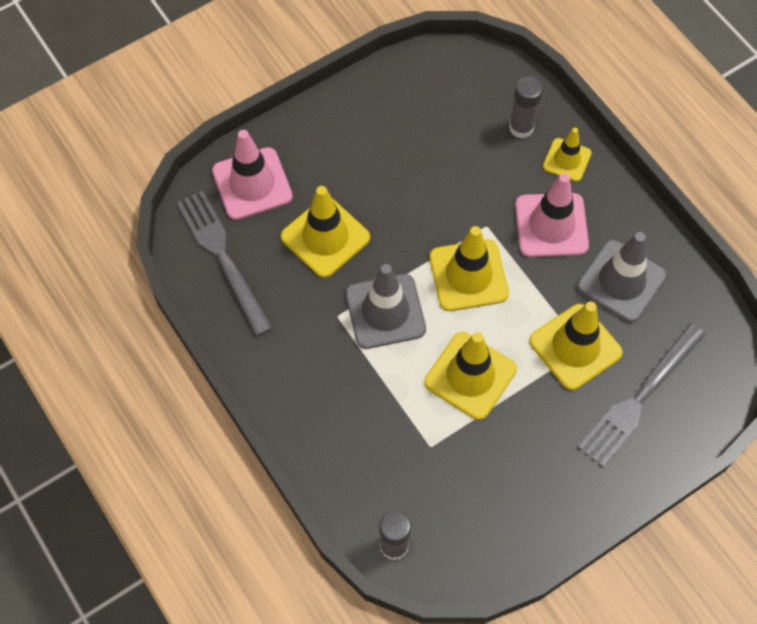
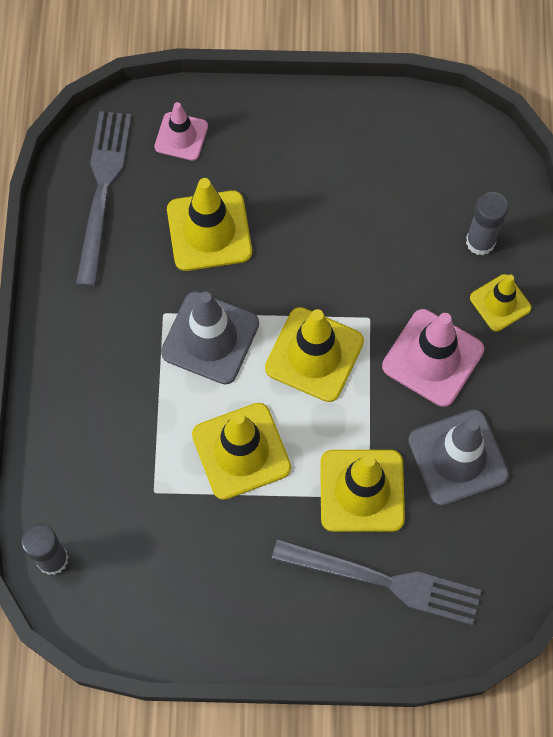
camera: 35 degrees right, 5 degrees up
pink traffic cone [212,130,293,220] -> pink traffic cone [154,102,208,161], size x0.60
grey fork [578,323,706,467] -> grey fork turned 150 degrees counterclockwise [272,539,482,625]

